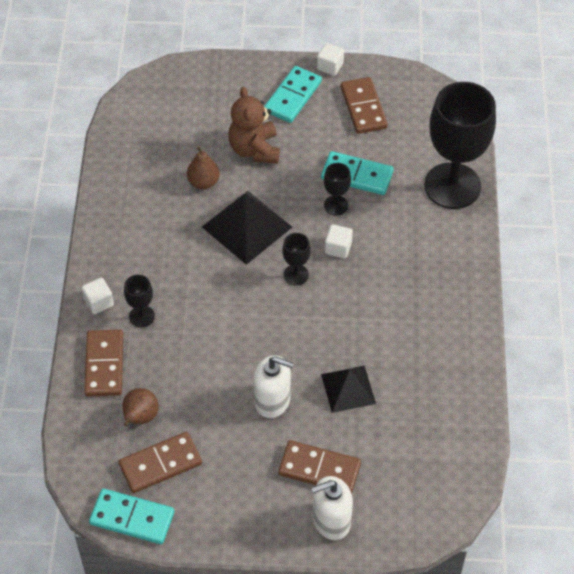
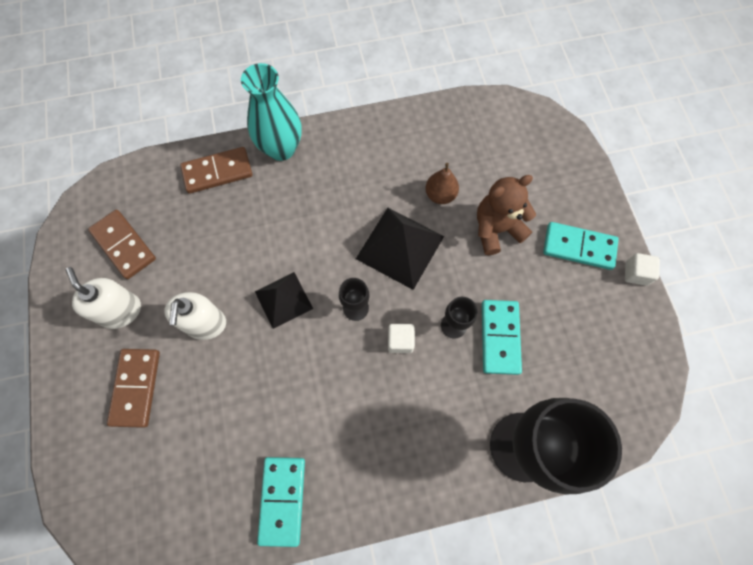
camera: 75 degrees right, 15 degrees up
white cube [82,278,114,314] -> turquoise vase [241,63,302,161]
turquoise domino [89,489,174,544] -> turquoise domino moved to [257,457,305,547]
brown pear [122,388,159,426] -> none
black goblet [124,274,155,327] -> none
white soap dispenser [311,476,353,540] -> white soap dispenser moved to [66,267,141,329]
black pyramid [321,366,376,413] -> black pyramid moved to [255,272,313,329]
brown domino [341,77,388,134] -> none

